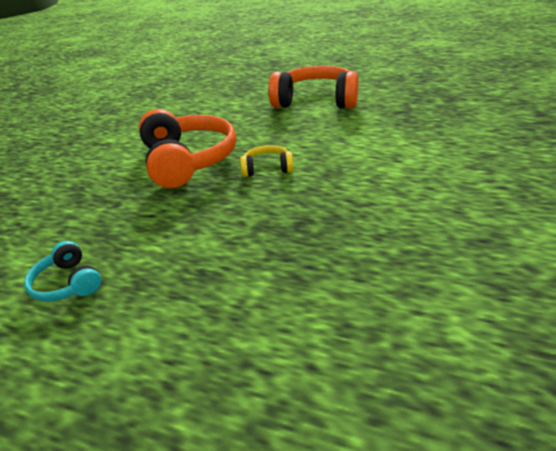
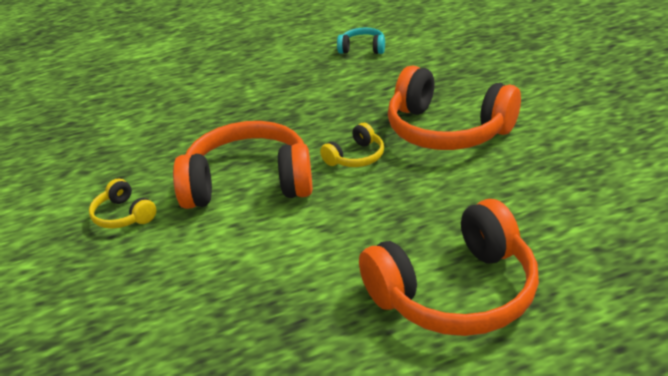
camera: 140 degrees right, 0 degrees up
none -> yellow headphones [89,179,156,229]
none -> orange headphones [173,121,313,209]

